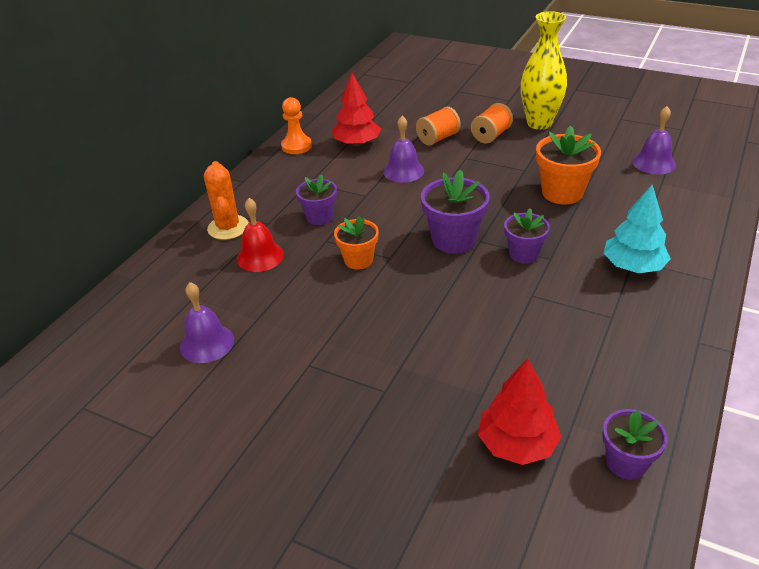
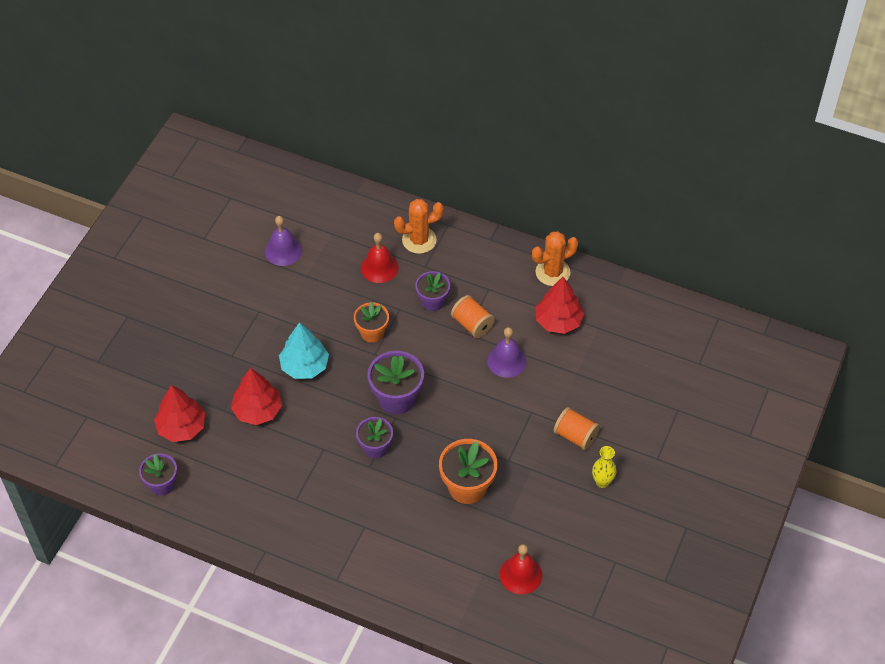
camera: 85 degrees right, 15 degrees up
orange pawn [281,97,312,154] -> orange cactus [532,231,578,286]
orange spool [416,107,461,146] -> orange spool moved to [451,295,495,338]
yellow vase [521,11,567,130] -> yellow vase [592,446,617,488], size x0.51
turquoise tree [603,185,671,273] -> turquoise tree moved to [279,322,329,379]
purple bell [632,106,676,174] -> red bell [500,544,542,594]
none -> red tree [231,368,282,425]

